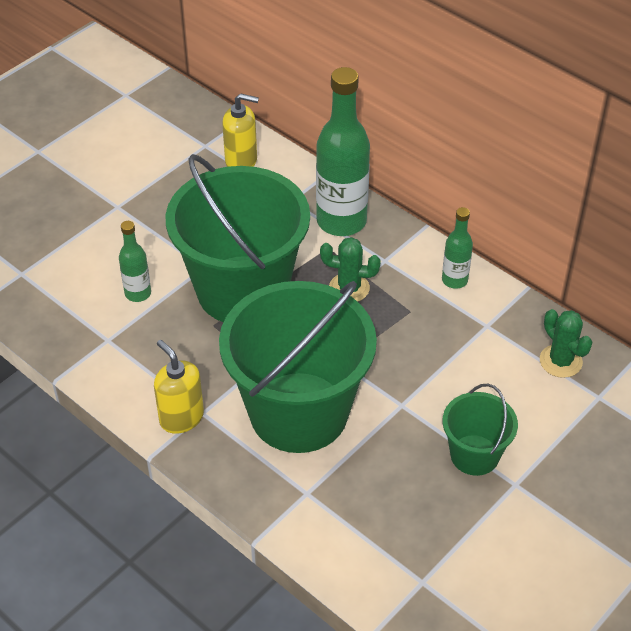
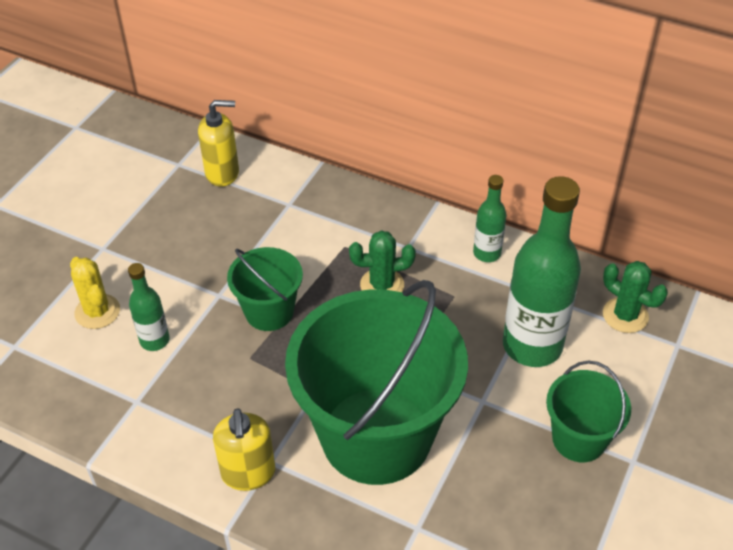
camera: 15 degrees left, 0 degrees up
yellow soap dispenser [154,340,204,434] -> yellow soap dispenser turned 135 degrees counterclockwise [213,408,275,491]
green bucket [166,154,310,322] -> green bucket [227,247,303,331], size x0.48
green bottle [316,67,370,236] -> green bottle moved to [503,176,581,367]
none -> yellow cactus [70,257,120,329]

